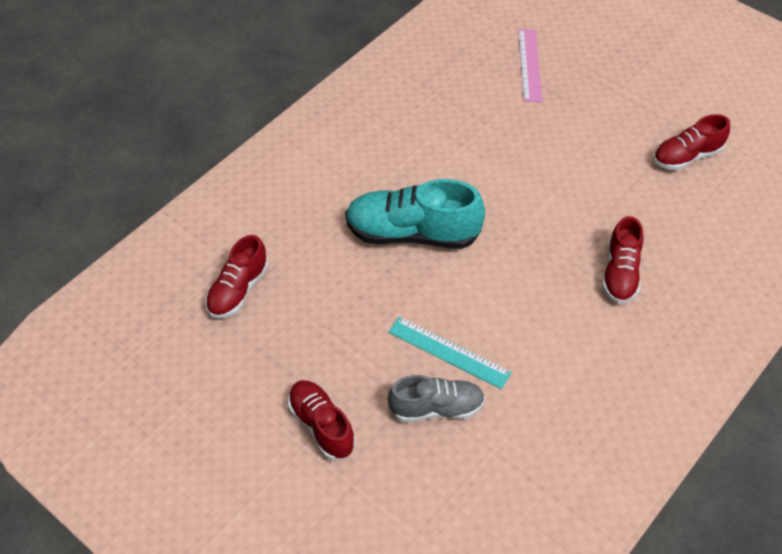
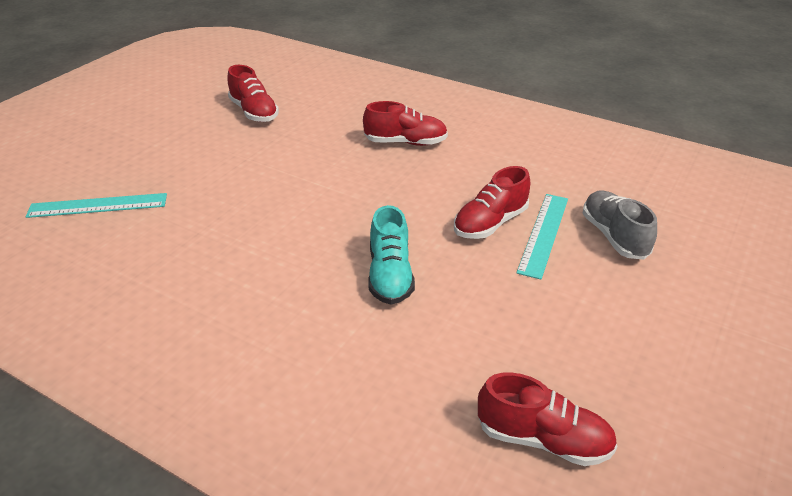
camera: 100 degrees left, 15 degrees down
red shoe [288,380,355,460] -> red shoe moved to [454,166,530,239]
turquoise shoe [345,179,485,249] -> turquoise shoe [368,205,415,305], size x0.63
pink ruler [518,29,542,102] -> turquoise ruler [26,193,167,218]

